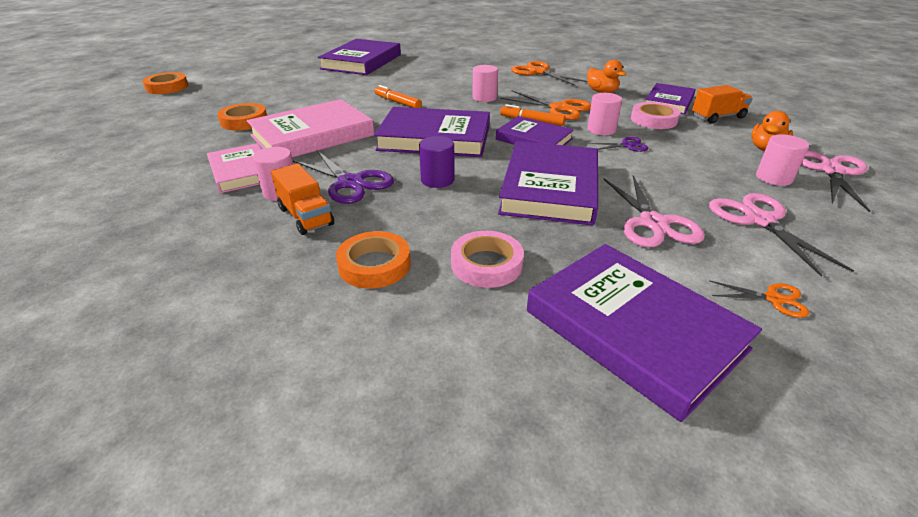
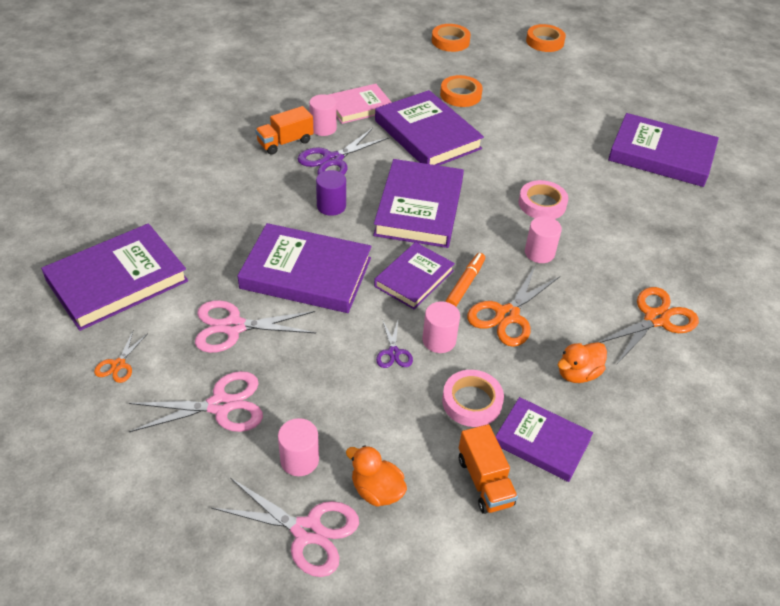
camera: 90 degrees right, 10 degrees up
pink book [247,99,374,157] -> purple book [375,90,484,166]
orange tape [336,231,411,289] -> orange tape moved to [432,24,471,52]
orange marker [374,85,422,108] -> none
pink tape [451,231,524,288] -> pink tape moved to [519,180,568,219]

